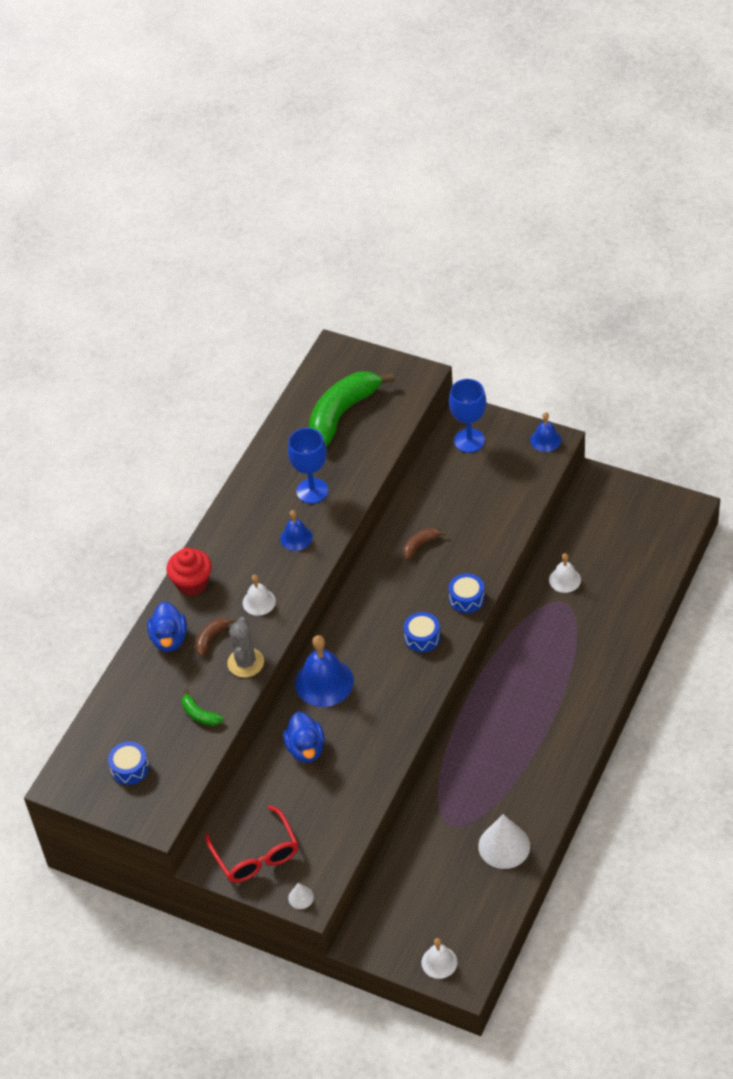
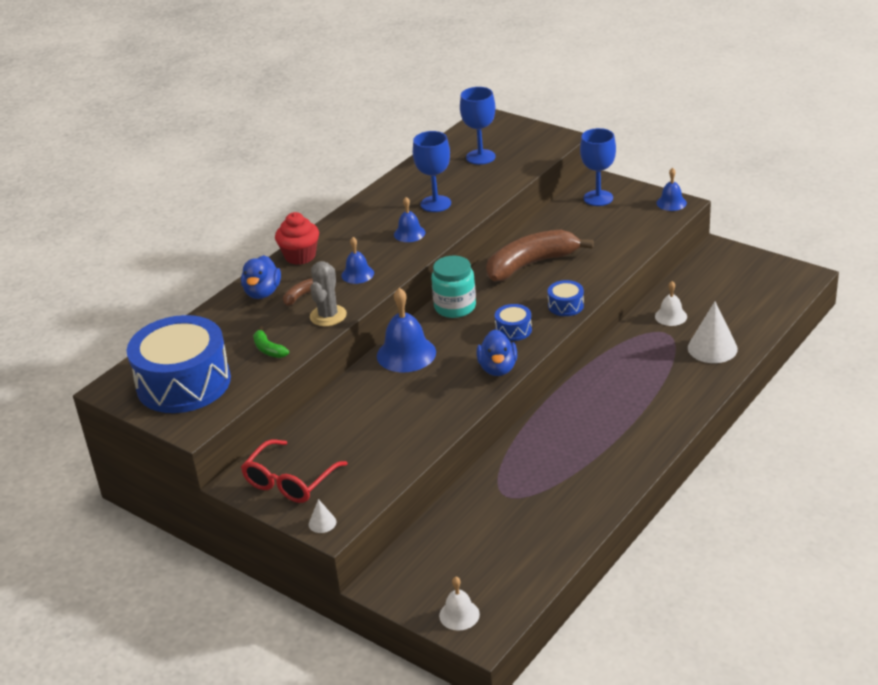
camera: 10 degrees right, 15 degrees down
blue drum [108,741,149,785] -> blue drum [127,315,231,413], size x2.40
red glasses [205,805,298,883] -> red glasses turned 45 degrees clockwise [241,439,348,503]
white bell [243,575,276,616] -> blue bell [341,237,374,284]
blue duck [283,711,325,763] -> blue duck moved to [476,329,517,376]
green banana [309,371,394,447] -> blue goblet [460,87,495,165]
brown banana [403,528,446,560] -> brown banana [486,230,594,281], size x2.31
white cone [478,814,530,869] -> white cone moved to [688,301,738,363]
none -> turquoise jar [431,256,476,318]

